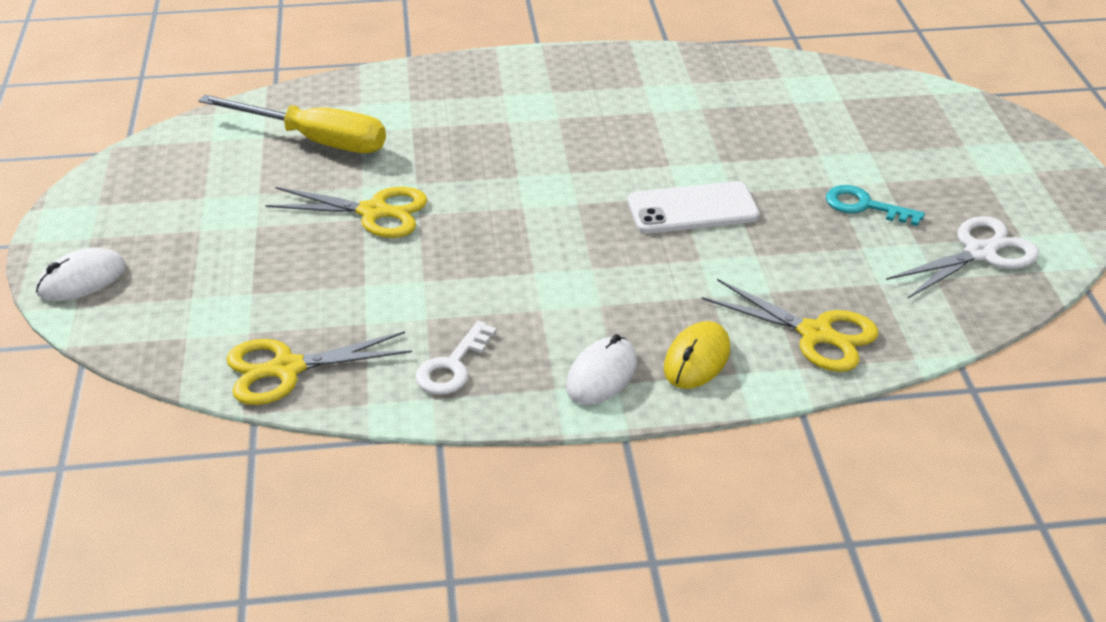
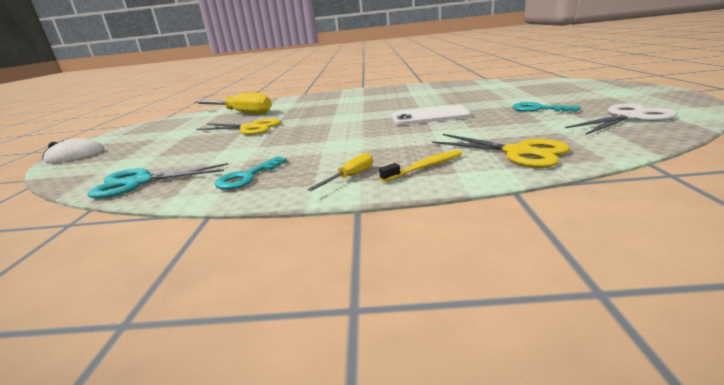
camera: 10 degrees right, 15 degrees down
yellow scissors [226,331,412,405] -> turquoise scissors [88,163,228,199]
white key [415,321,497,395] -> turquoise key [215,156,287,190]
white mouse [566,334,637,405] -> yellow screwdriver [307,153,373,191]
yellow mouse [664,321,730,389] -> yellow toothbrush [379,150,462,182]

